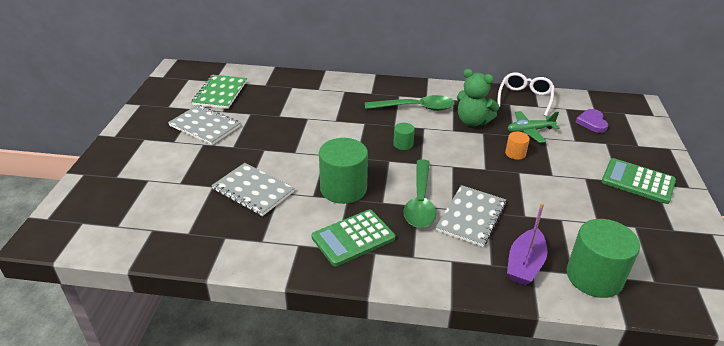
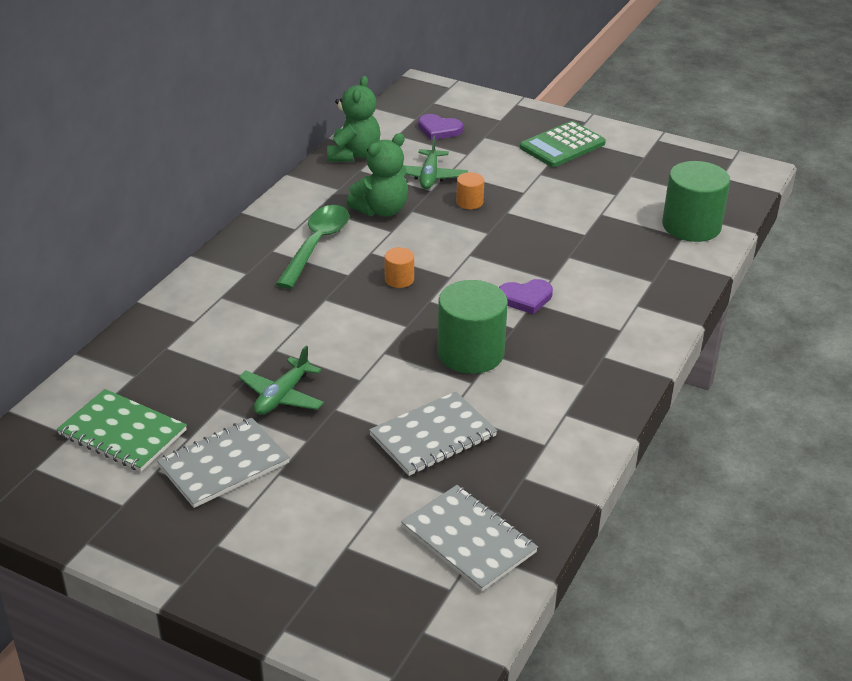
camera: 70 degrees left, 0 degrees up
green calculator [312,209,395,266] -> none
green cylinder [393,123,415,150] -> orange cylinder [385,247,414,288]
green spoon [404,159,436,228] -> purple heart [499,279,553,314]
grey notebook [436,185,506,247] -> grey notebook moved to [401,485,538,592]
white glasses [497,72,554,116] -> green teddy bear [327,76,380,162]
purple boat [507,203,547,286] -> none
none -> green plane [239,346,324,415]

